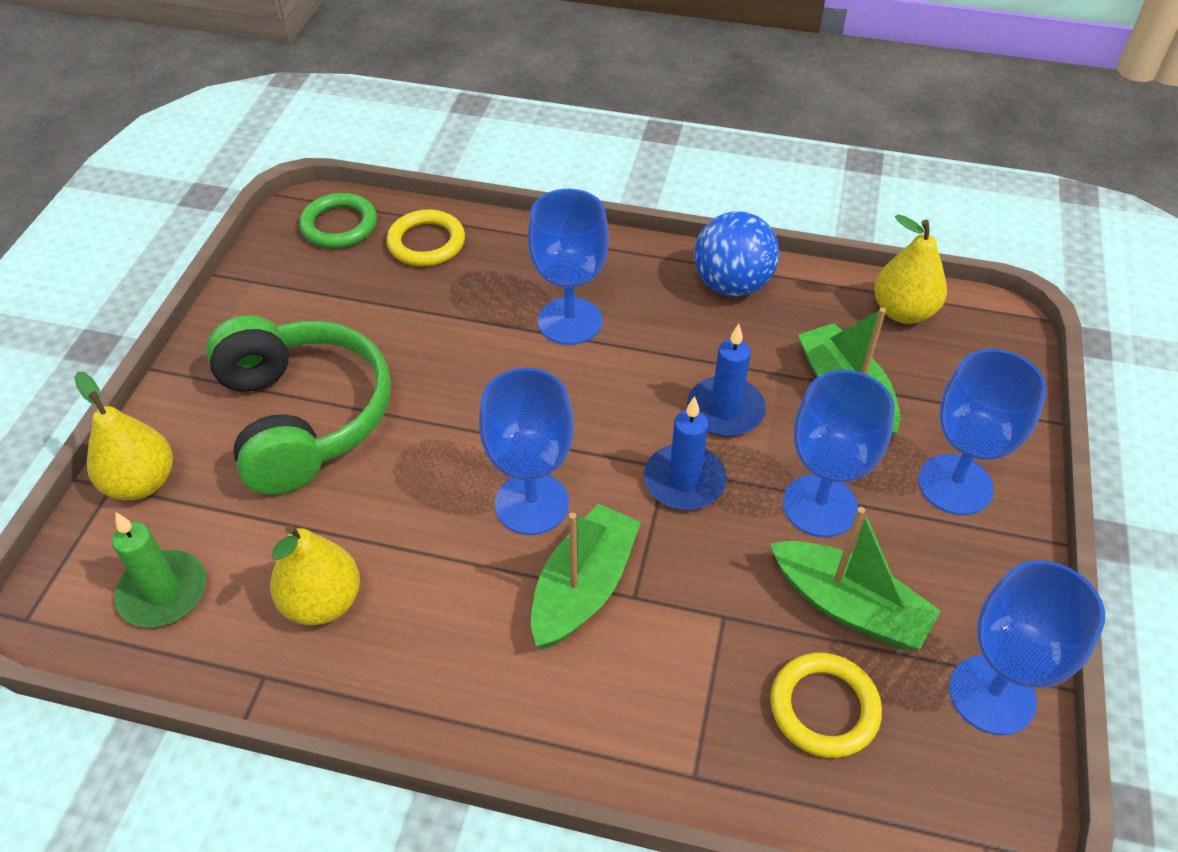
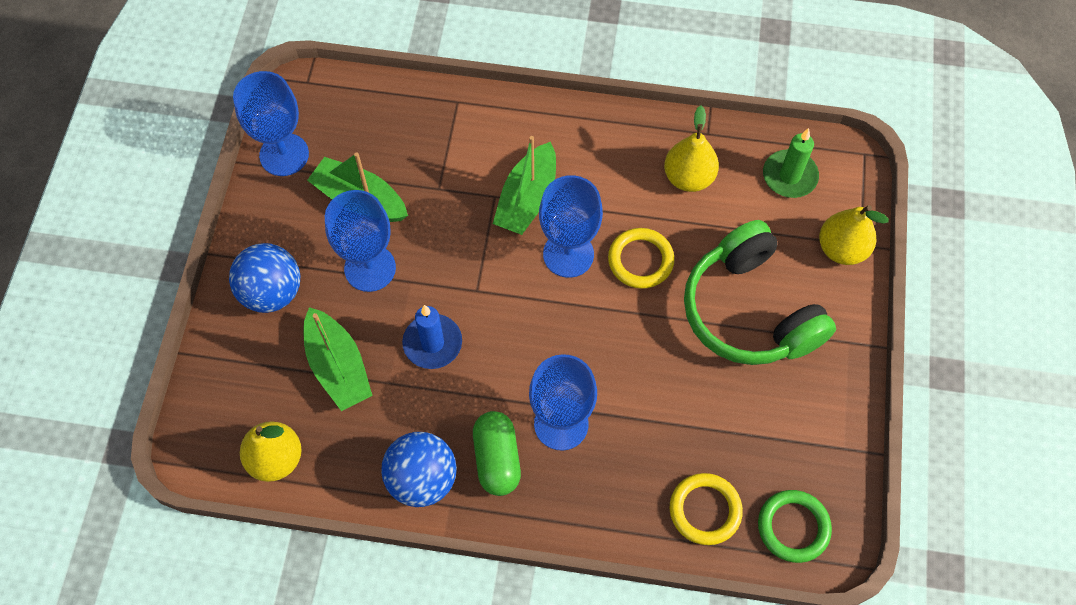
camera: 175 degrees right, 15 degrees up
blue candle [644,396,727,510] -> none
yellow ring [770,653,882,758] -> yellow ring moved to [608,228,675,289]
blue goblet [918,349,1047,515] -> blue ball [229,243,300,313]
none -> green capsule [473,411,521,496]

